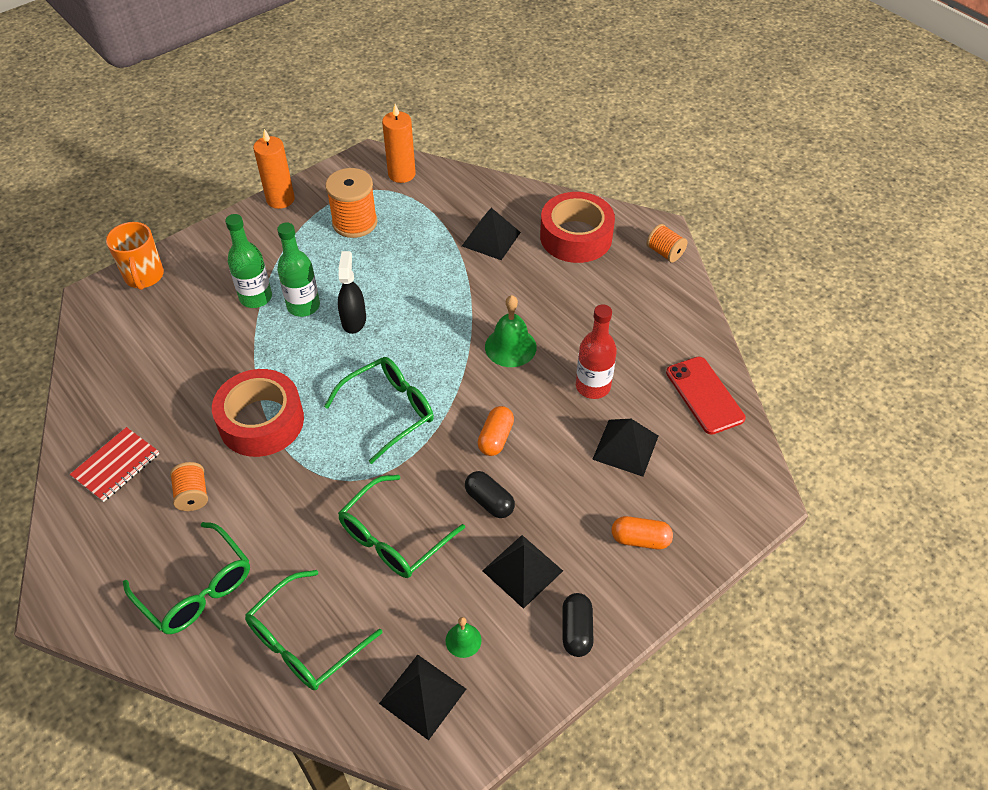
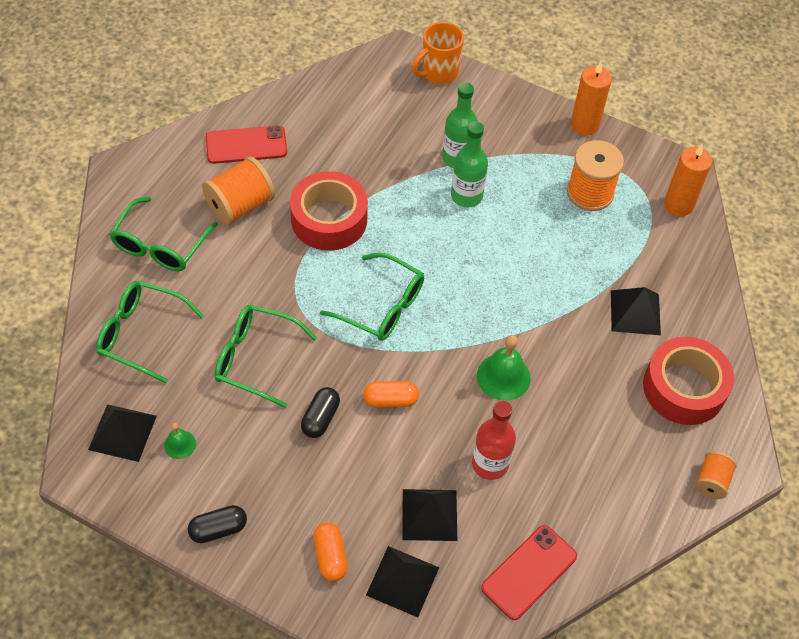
camera: 65 degrees right, 5 degrees up
red notebook [70,427,159,502] -> red phone [206,125,287,164]
orange spool [170,462,208,511] -> orange spool [202,157,275,225], size x1.73
black spray bottle [338,251,366,334] -> none
black pyramid [482,535,563,609] -> black pyramid moved to [366,546,439,617]

